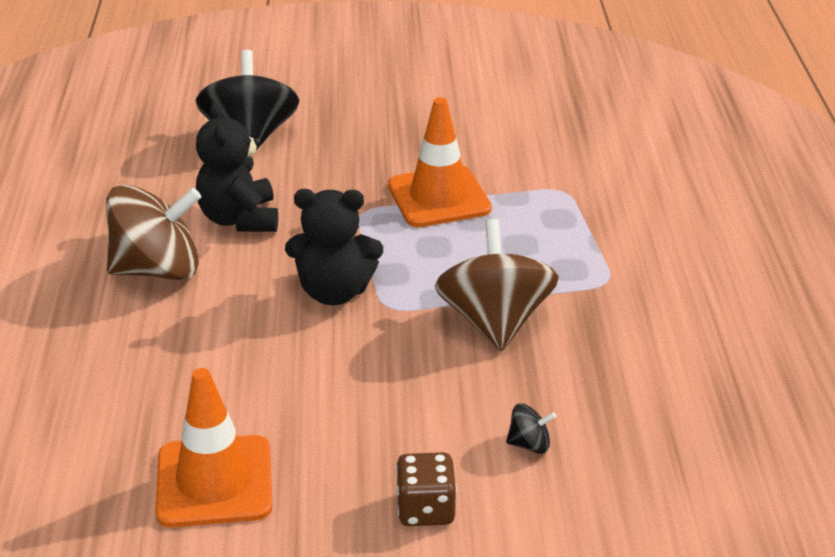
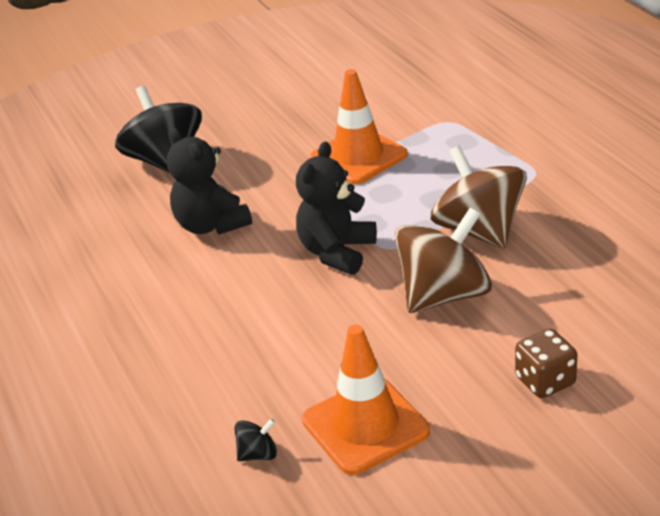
camera: 20 degrees left, 0 degrees up
brown spinning top [106,185,201,280] -> brown spinning top moved to [395,208,492,313]
black teddy bear [285,189,383,305] -> black teddy bear turned 135 degrees clockwise [296,142,377,275]
black spinning top [506,403,556,454] -> black spinning top moved to [234,418,277,461]

